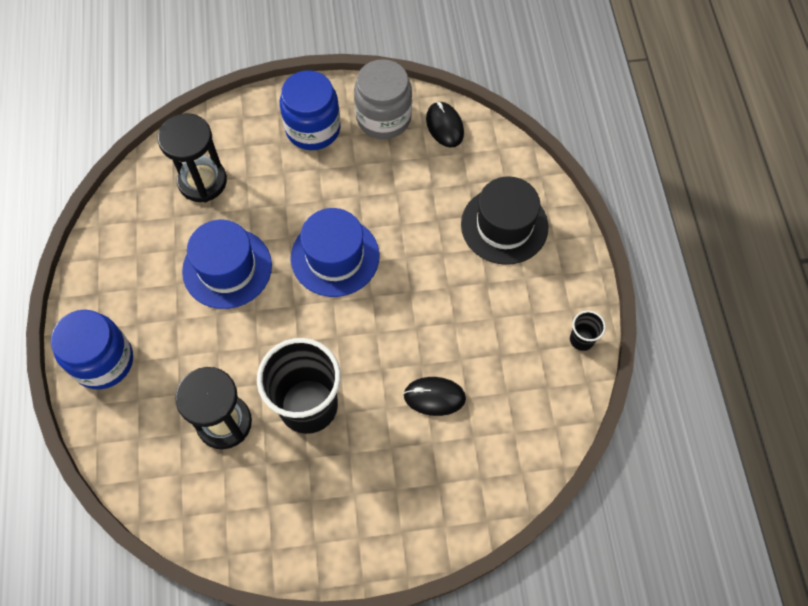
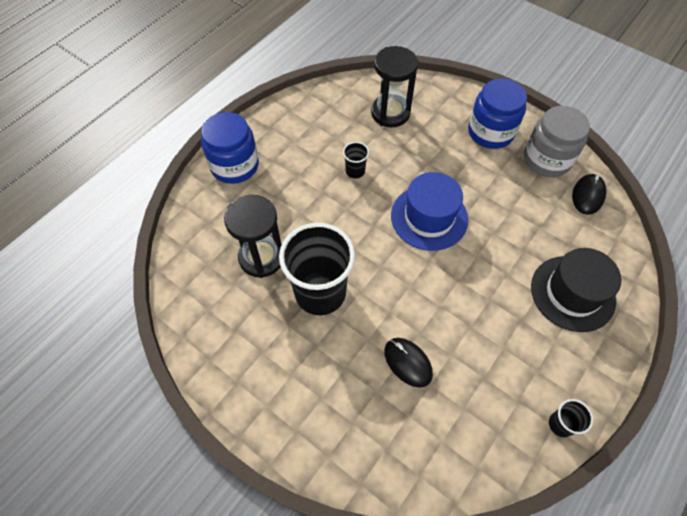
camera: 45 degrees right, 5 degrees down
blue hat [182,220,272,309] -> black cup [343,142,369,179]

